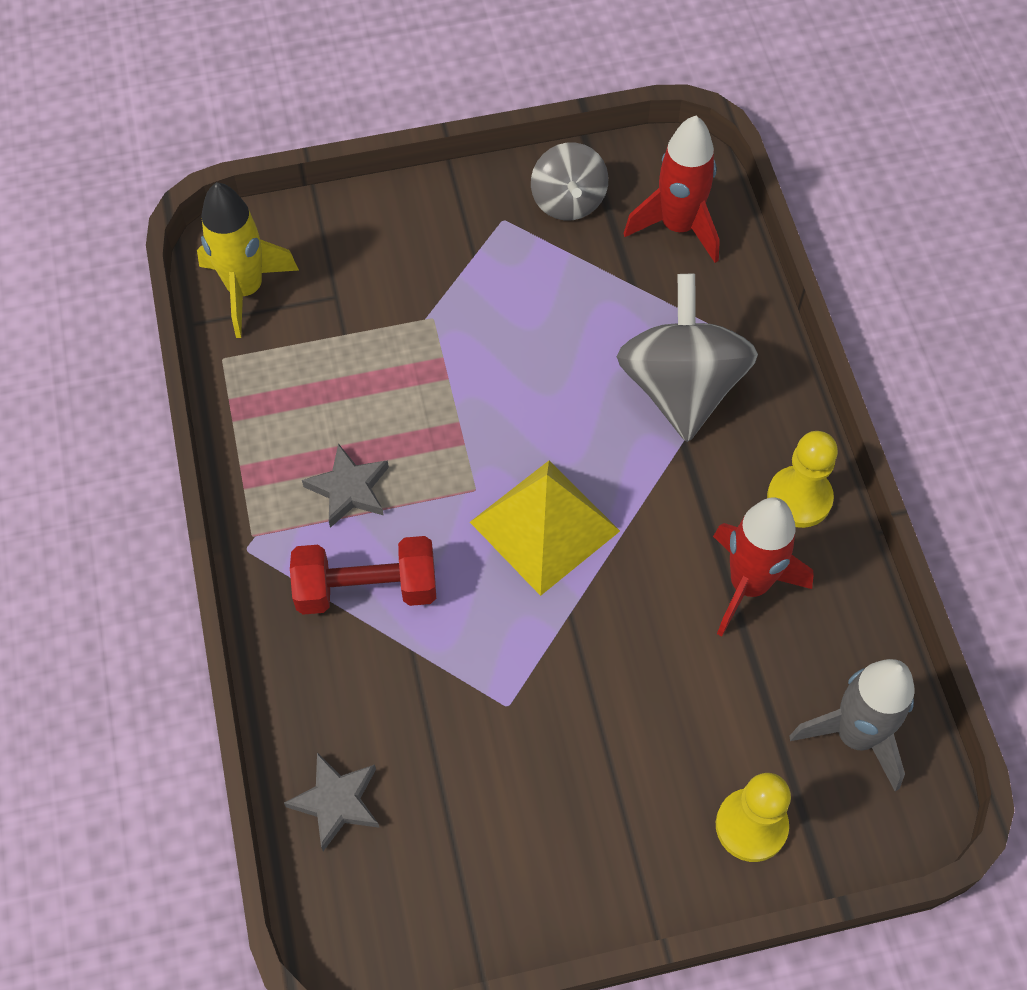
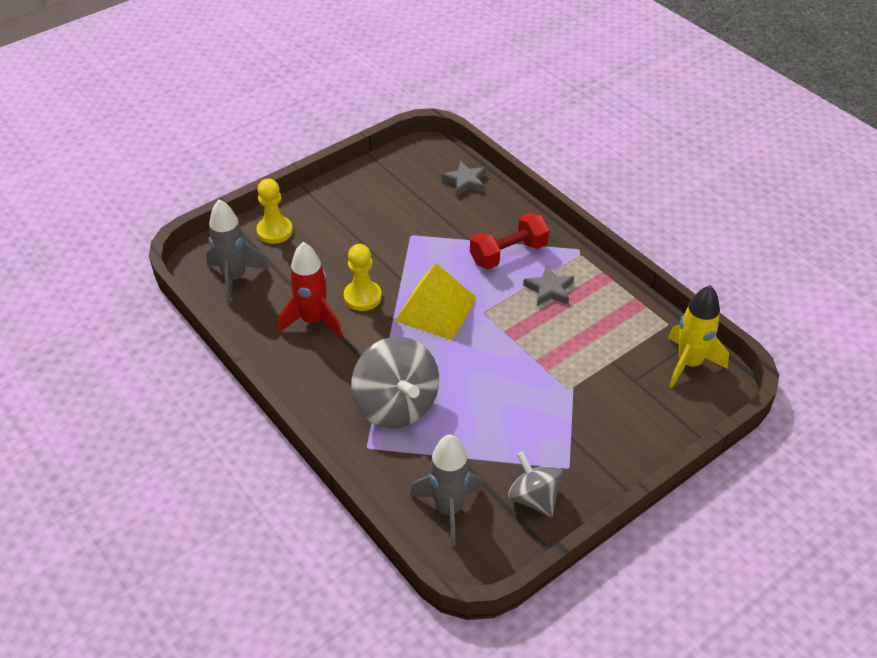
camera: 155 degrees right, 15 degrees down
red rocket [624,116,720,263] -> grey rocket [410,434,484,547]
yellow pawn [767,431,838,528] -> yellow pawn moved to [344,244,382,311]

